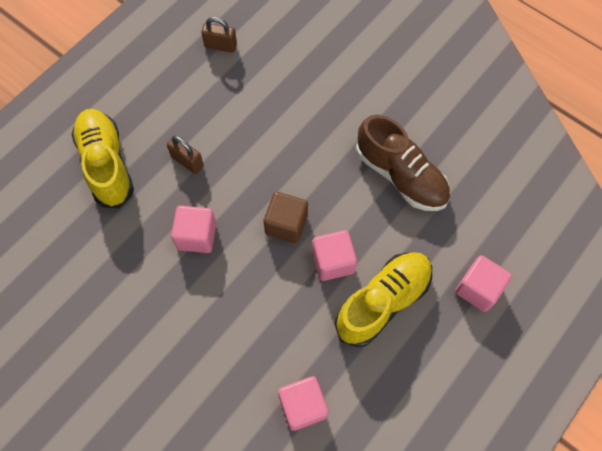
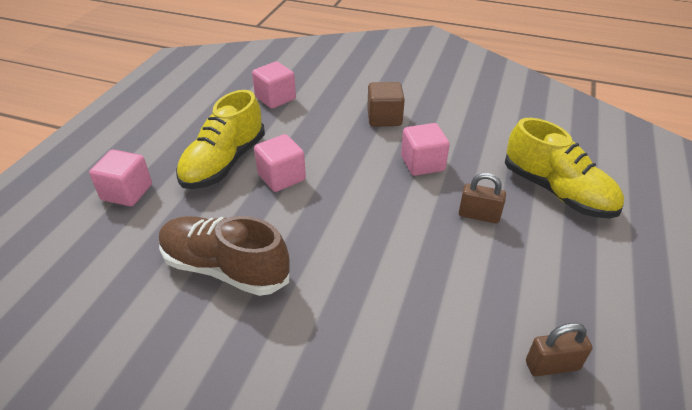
camera: 160 degrees right, 25 degrees down
brown cube [264,192,308,243] -> brown cube moved to [367,82,405,127]

